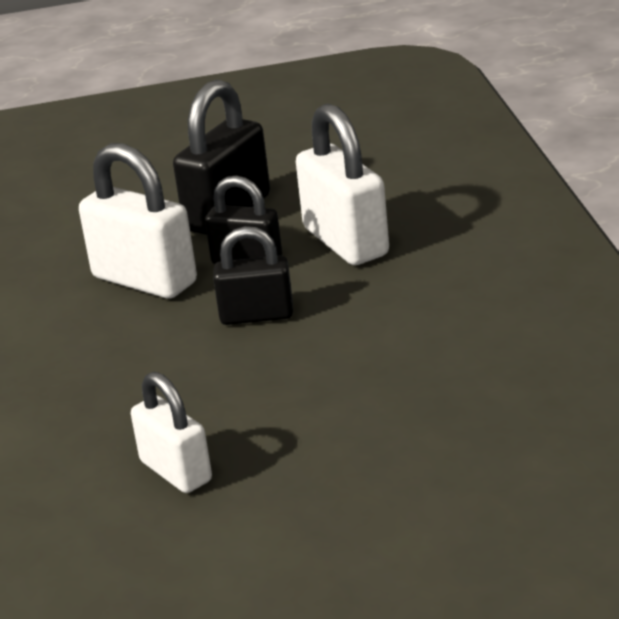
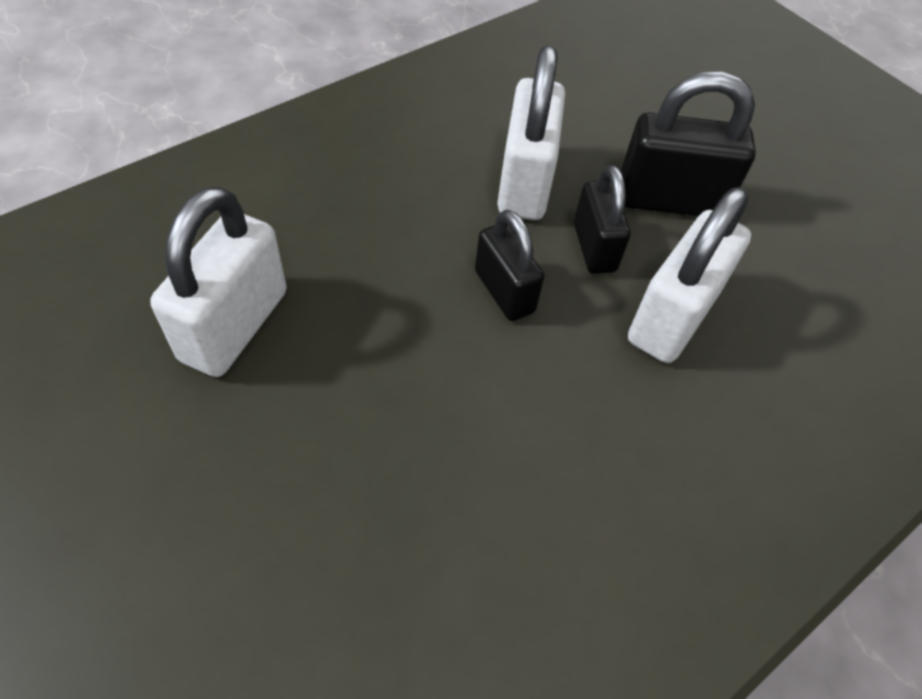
camera: 55 degrees right, 25 degrees up
white padlock [131,372,212,493] -> white padlock [150,186,287,377], size x1.56

